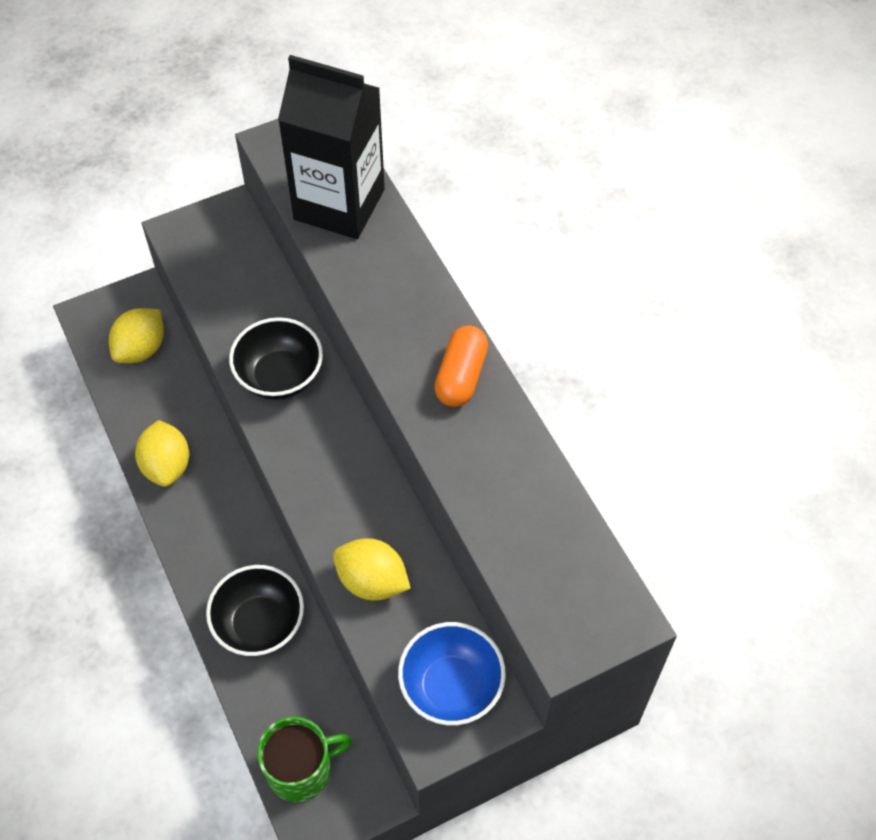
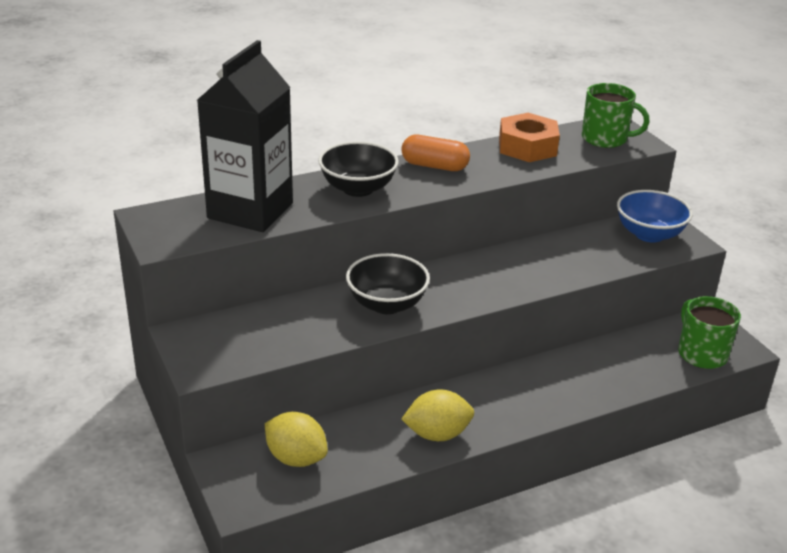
camera: 90 degrees left, 25 degrees down
black bowl [206,565,304,656] -> black bowl moved to [318,141,399,197]
yellow lemon [333,538,411,601] -> none
none -> orange nut [499,113,560,162]
none -> green mug [582,83,649,148]

